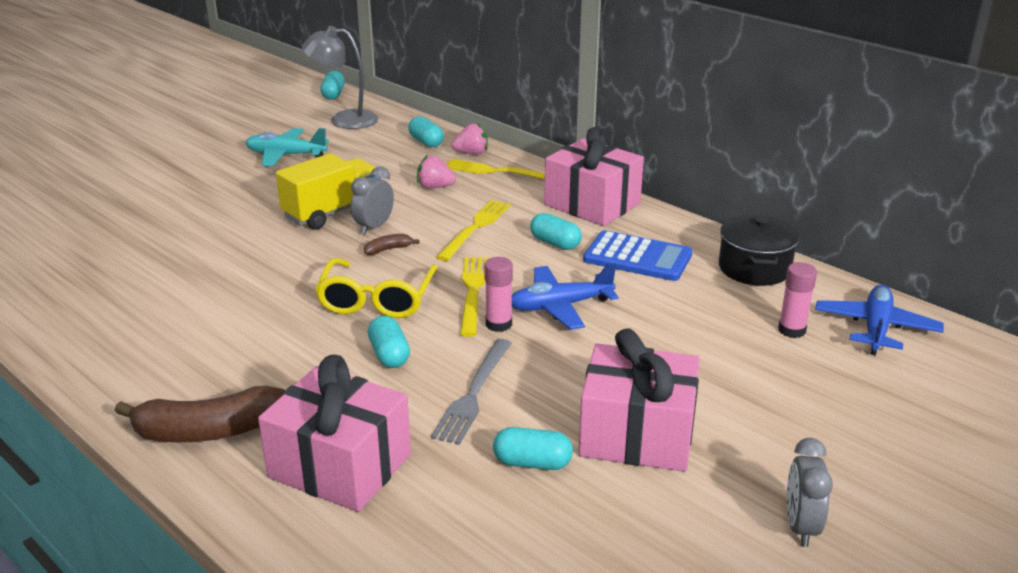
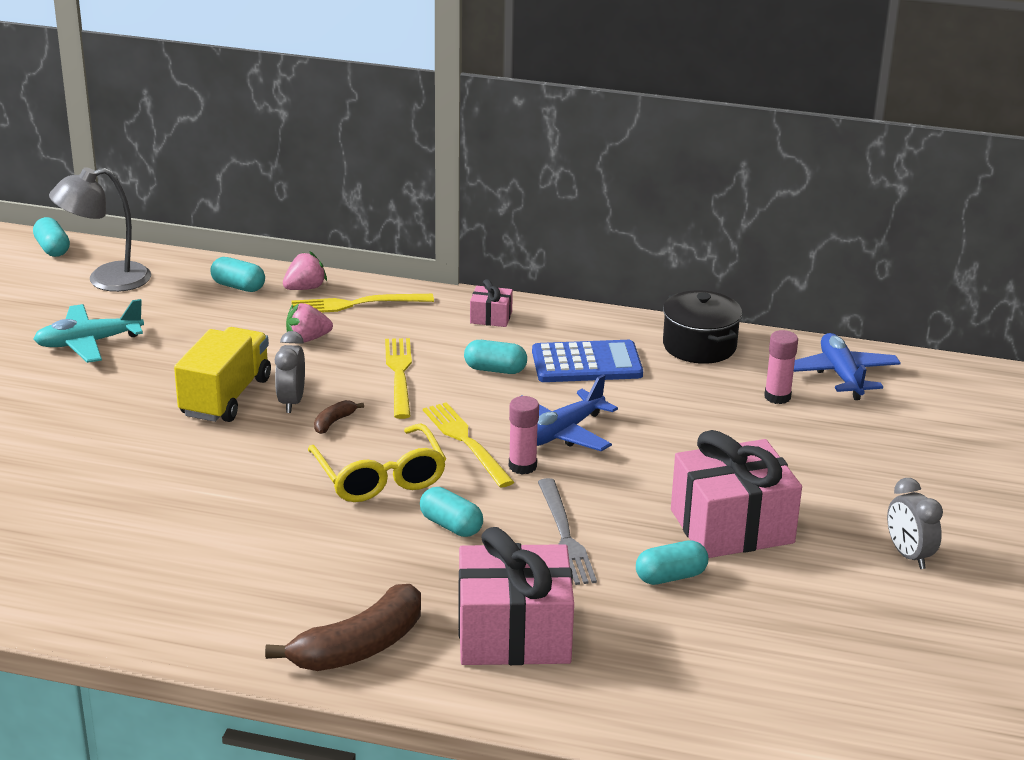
camera: 30 degrees left, 0 degrees up
pink gift [544,126,644,226] -> pink gift [470,279,513,327], size x0.45

